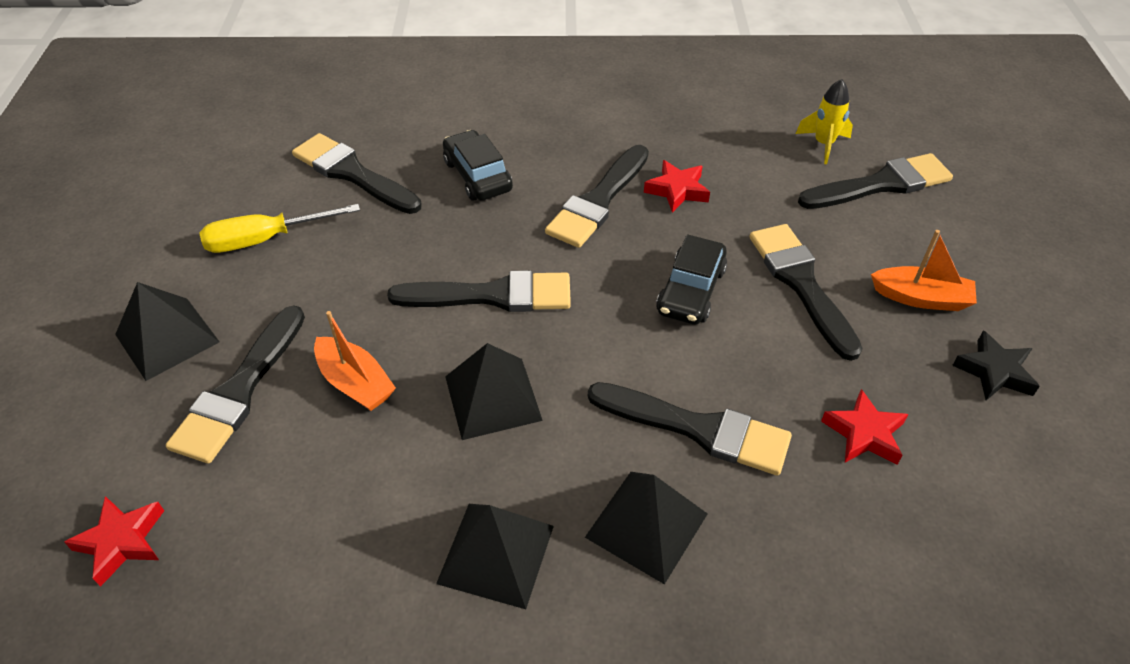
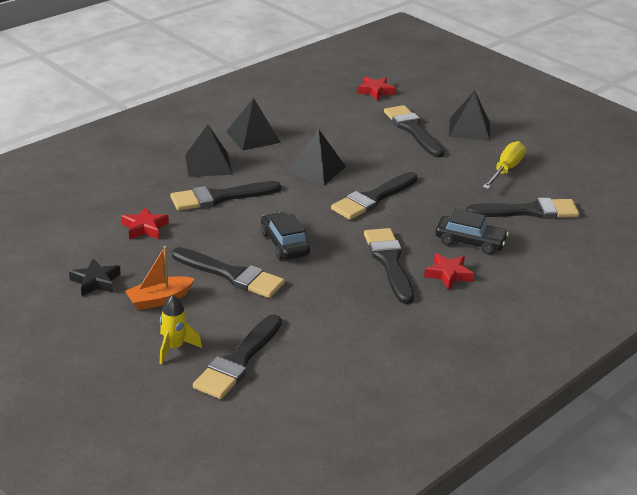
camera: 135 degrees right, 15 degrees down
orange boat [314,311,396,411] -> none
red star [644,160,710,213] -> red star moved to [424,253,475,290]
yellow rocket [796,79,853,164] -> yellow rocket moved to [160,295,202,364]

